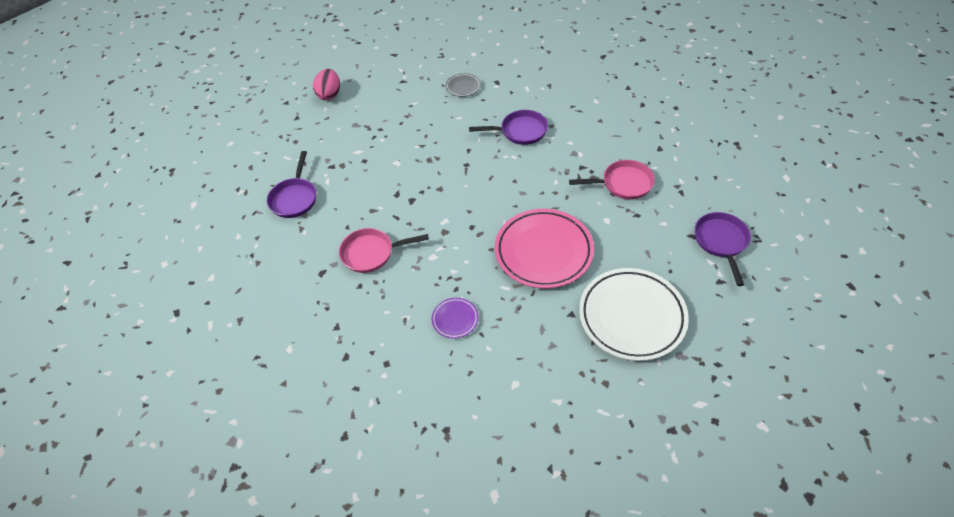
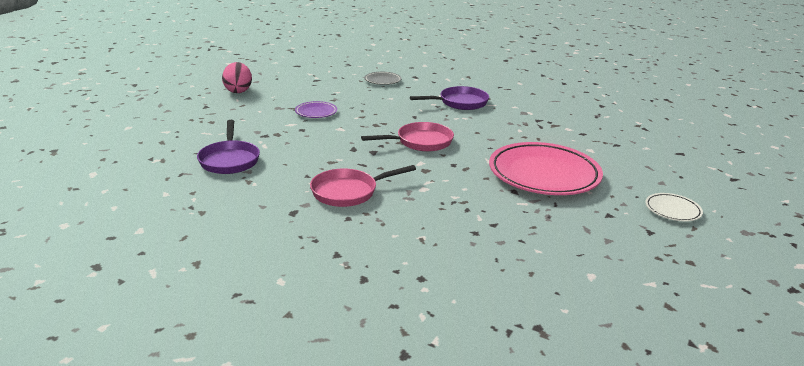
camera: 20 degrees left, 25 degrees down
purple plate [432,298,478,339] -> purple plate moved to [295,101,337,118]
pink pan [569,160,655,200] -> pink pan moved to [361,122,454,152]
white plate [579,268,689,361] -> white plate [645,193,703,222], size x0.45
purple pan [694,212,751,286] -> none

